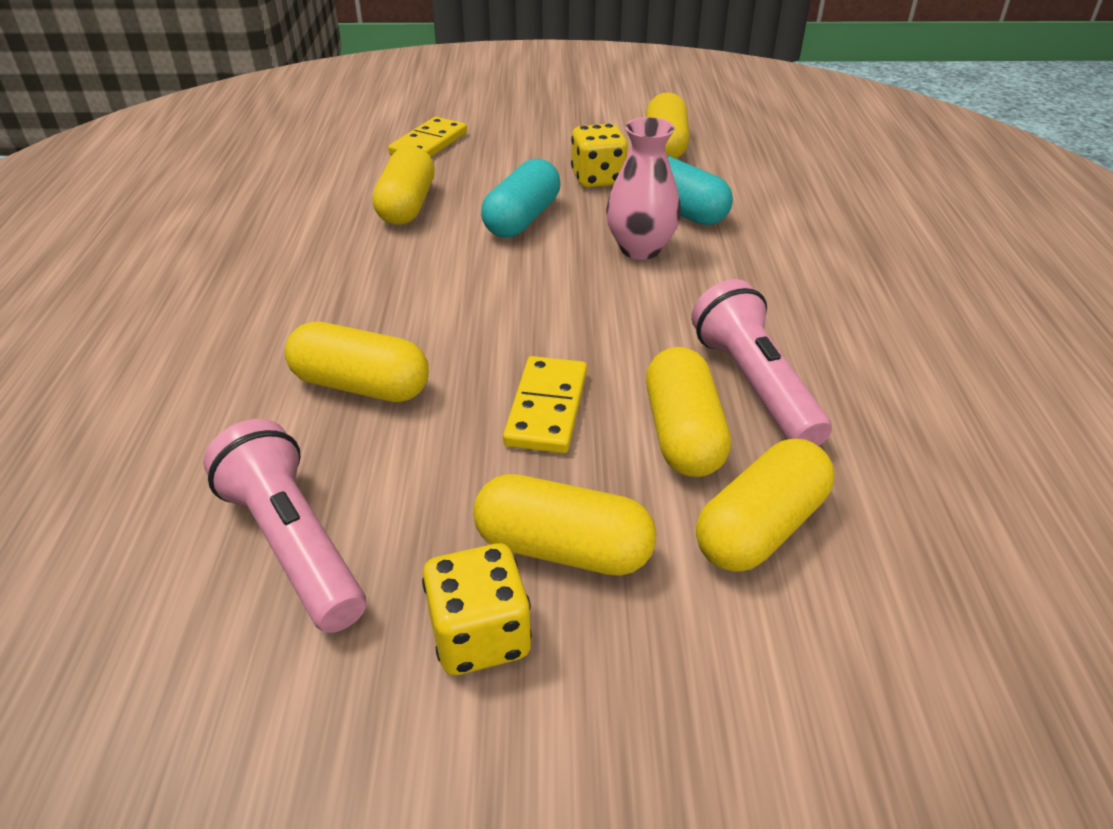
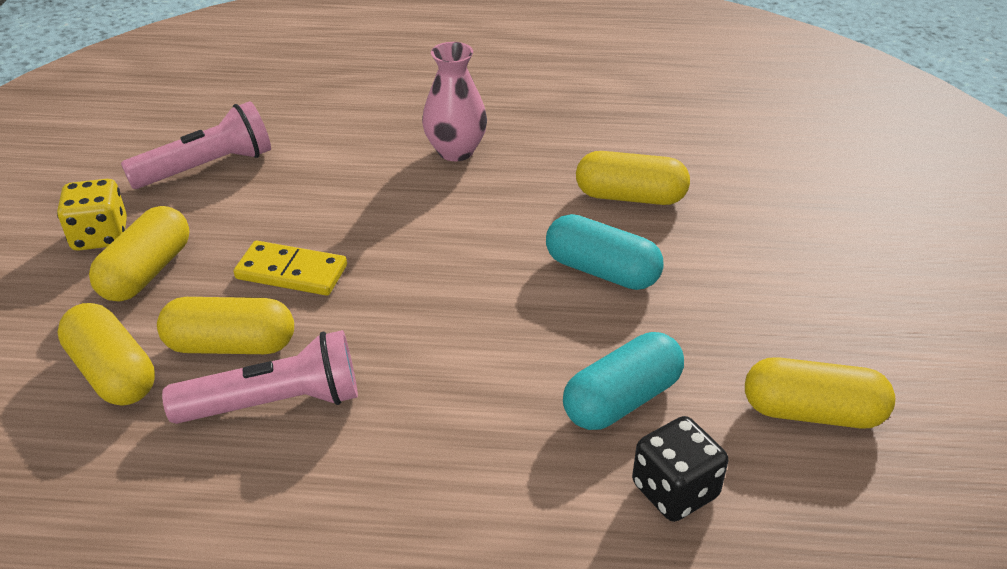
camera: 95 degrees right, 0 degrees up
yellow capsule [285,321,429,402] -> none
yellow domino [388,117,467,157] -> none
yellow dice [571,124,628,187] -> none
pink vase [606,117,681,260] -> pink vase moved to [422,42,487,161]
none -> black dice [632,416,728,522]

